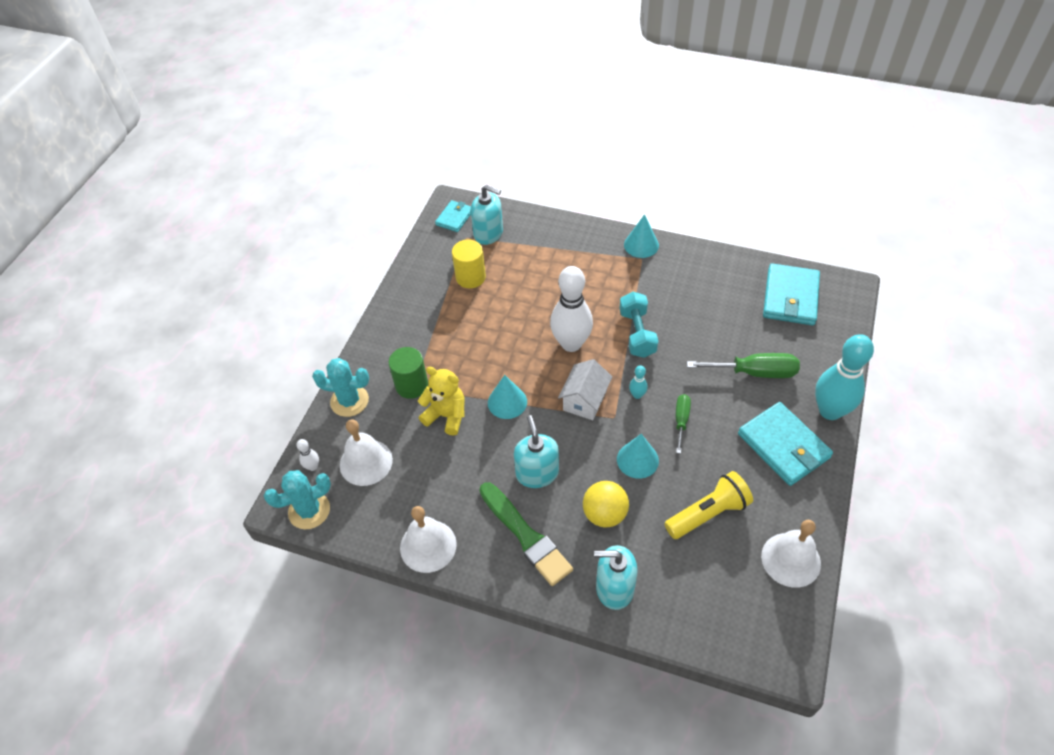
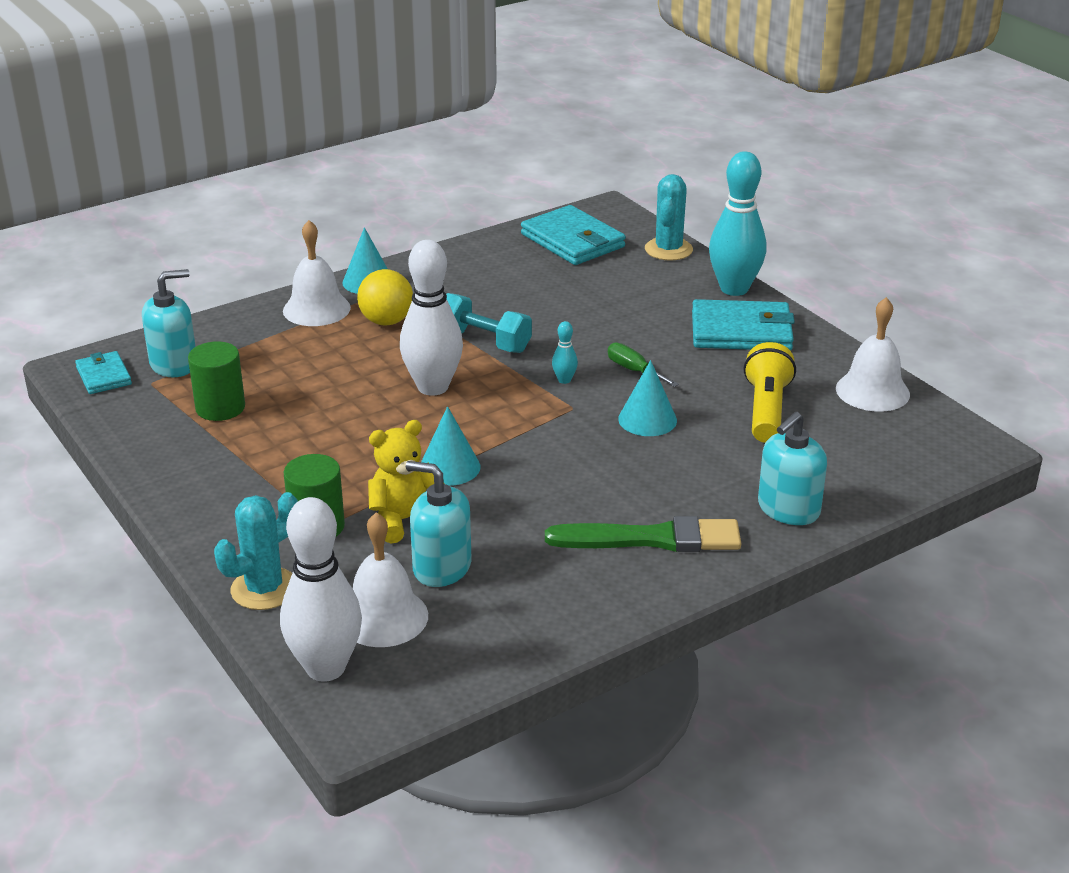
camera: 55 degrees left, 20 degrees down
turquoise cactus [264,470,331,529] -> turquoise cactus moved to [645,174,693,261]
white bowling pin [296,439,319,471] -> white bowling pin [280,497,362,682], size x2.41
white bell [400,506,457,573] -> white bell moved to [283,220,351,326]
yellow cylinder [452,239,486,288] -> green cylinder [188,341,245,421]
turquoise soap dispenser [514,415,559,488] -> turquoise soap dispenser moved to [406,461,472,587]
white house [558,359,612,420] -> none
yellow ball [583,481,629,527] -> yellow ball moved to [357,269,413,325]
green screwdriver [687,353,800,378] -> none

